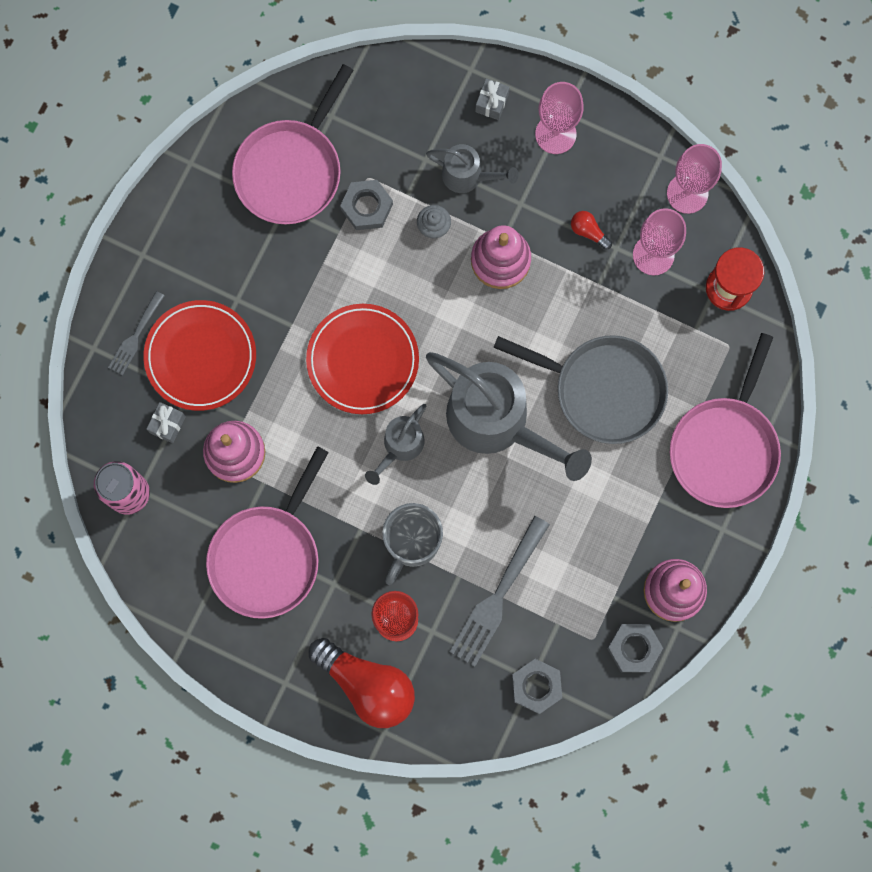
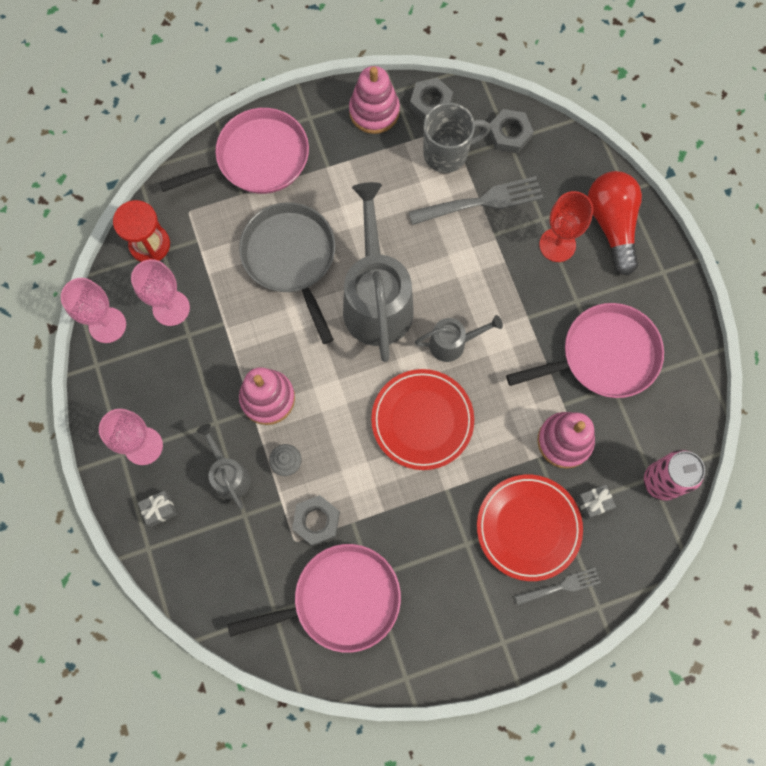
camera: 135 degrees left, 5 degrees down
grey mug [382,503,443,585] -> grey mug moved to [424,102,491,173]
red light bulb [571,211,612,250] -> none

